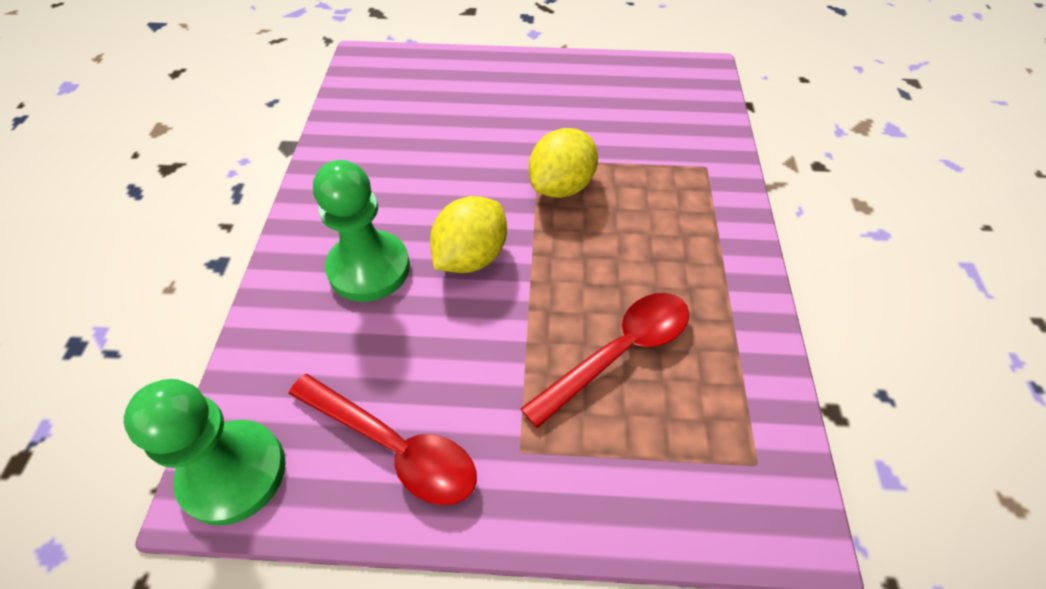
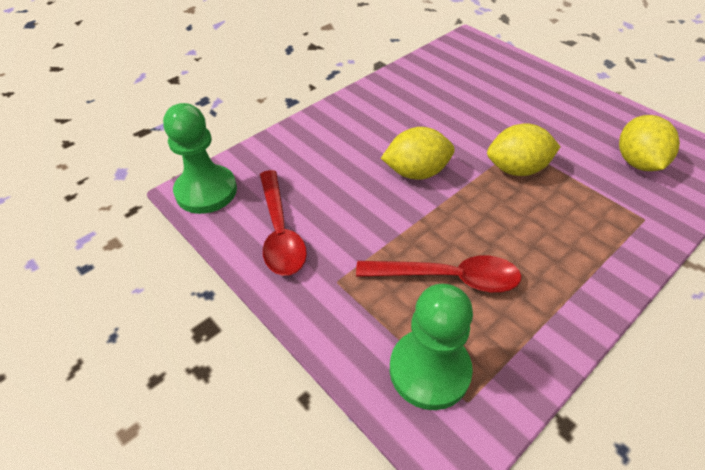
camera: 45 degrees right, 5 degrees down
green pawn [313,160,410,302] -> green pawn moved to [390,284,473,410]
none -> yellow lemon [619,115,680,171]

